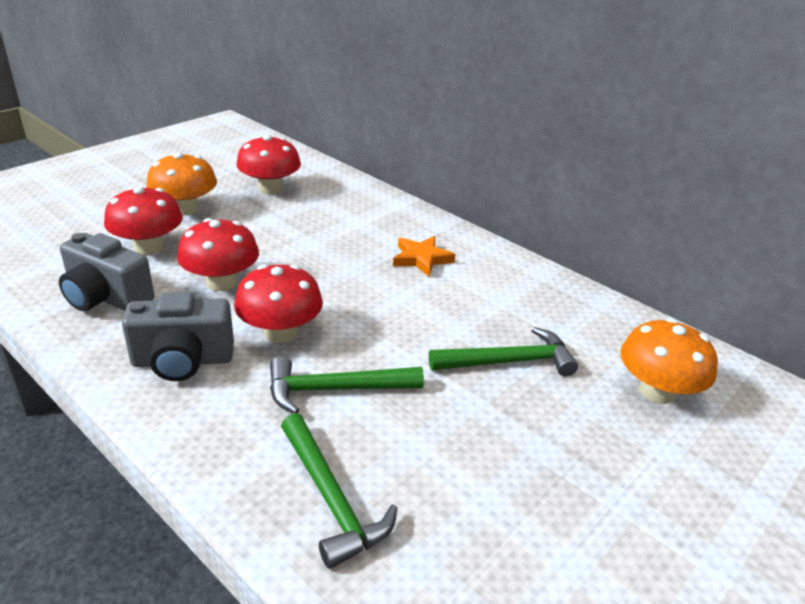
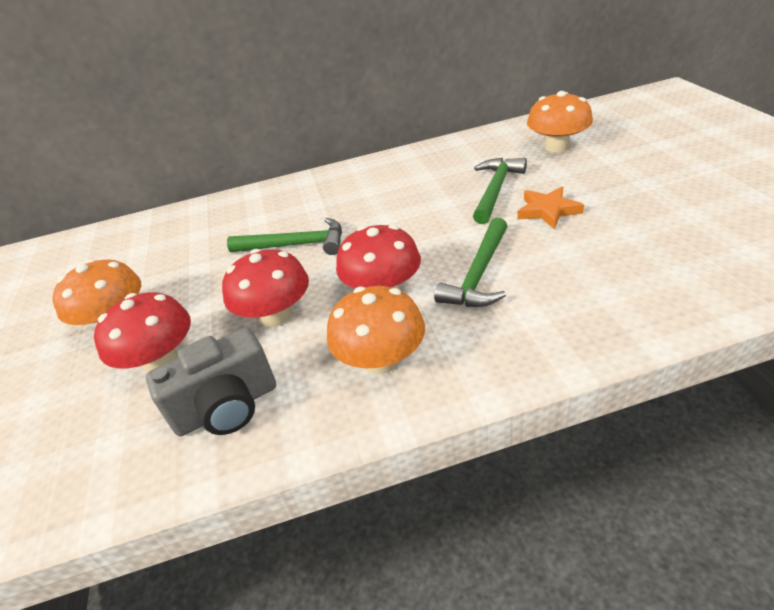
camera: 50 degrees left, 5 degrees up
grey camera [122,292,234,381] -> orange mushroom [327,286,425,374]
red mushroom [236,135,301,194] -> none
green hammer [281,413,397,569] -> green hammer moved to [227,218,342,255]
orange star [393,236,456,277] -> orange star moved to [517,187,584,229]

